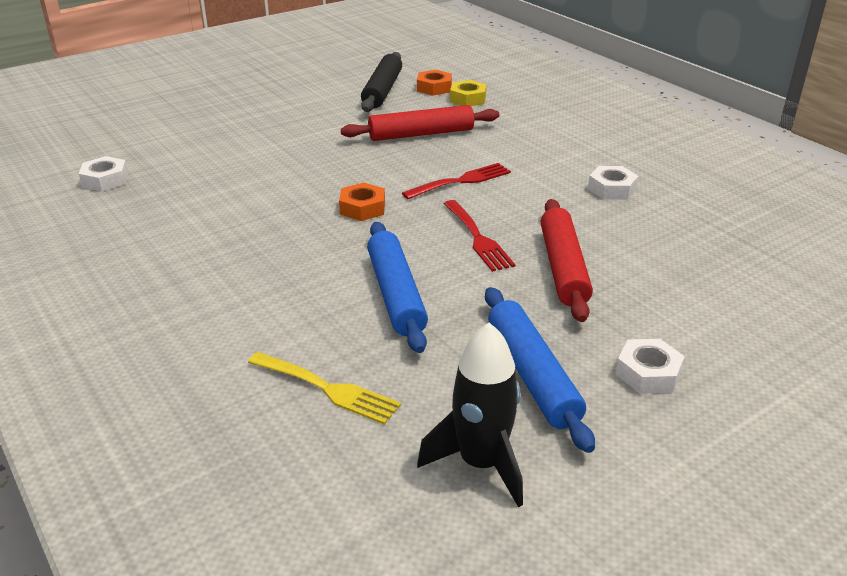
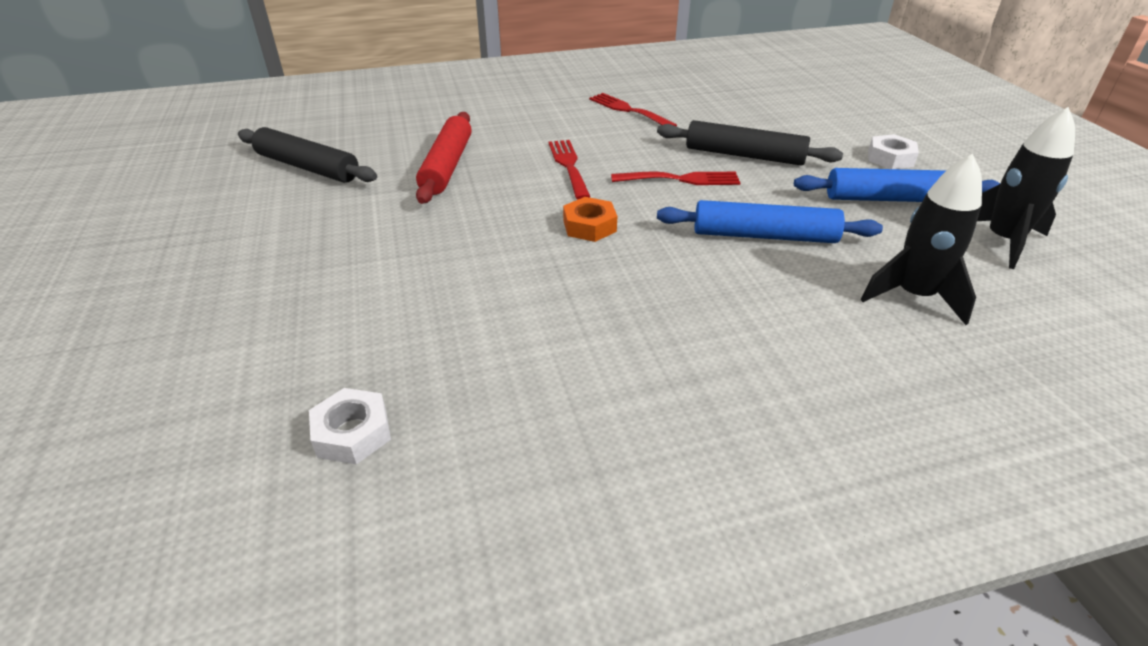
camera: 70 degrees left, 5 degrees up
yellow fork [248,352,401,425] -> black rocket [860,154,982,325]
orange nut [417,70,452,96] -> none
yellow nut [450,80,487,106] -> none
red rolling pin [541,199,593,322] -> black rolling pin [657,120,843,166]
white nut [588,166,638,200] -> red fork [589,93,677,126]

